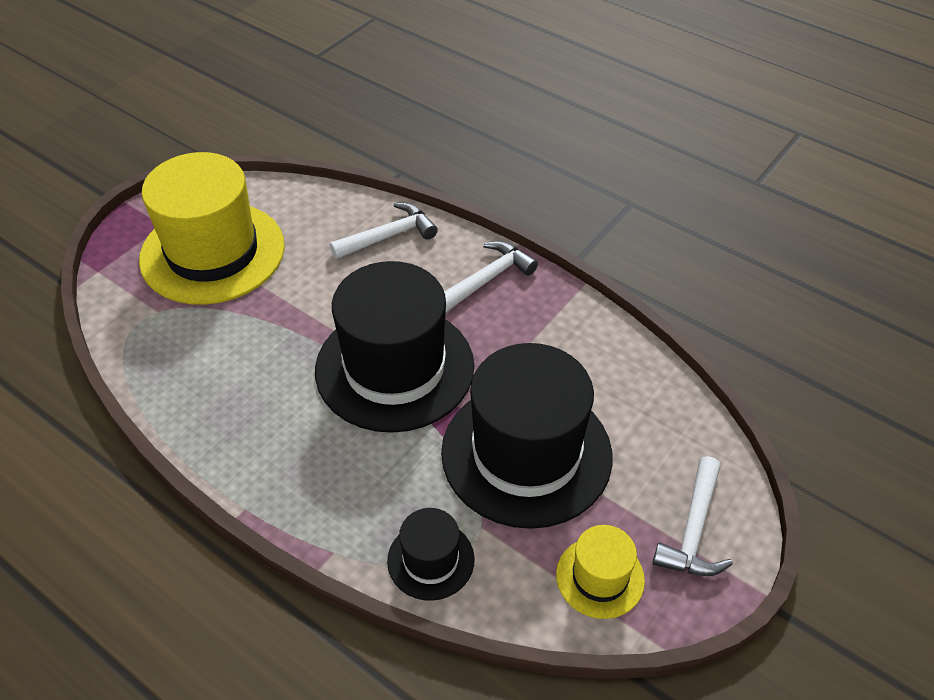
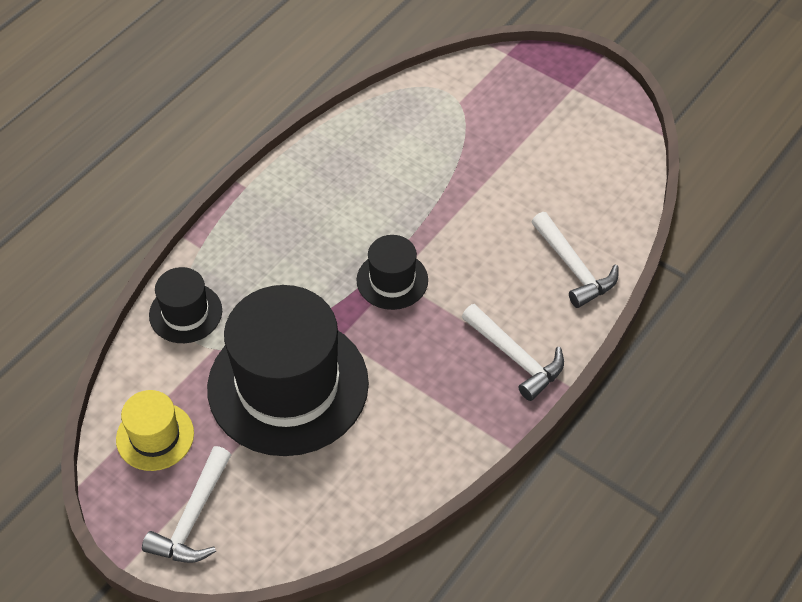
camera: 90 degrees right, 5 degrees up
yellow hat [139,152,285,305] -> none
black hat [315,261,474,433] -> black hat [357,235,428,310], size x0.47
white hammer [652,456,733,576] -> white hammer turned 90 degrees counterclockwise [142,446,231,563]

